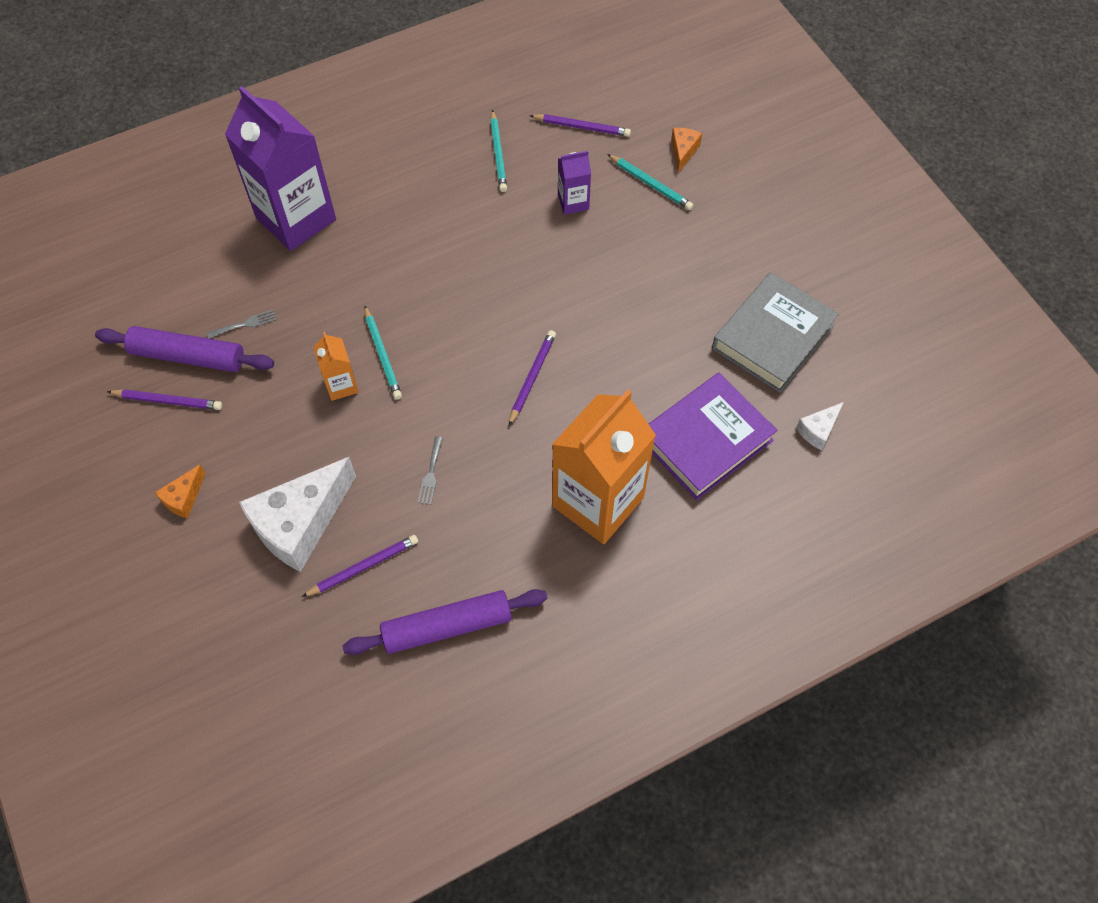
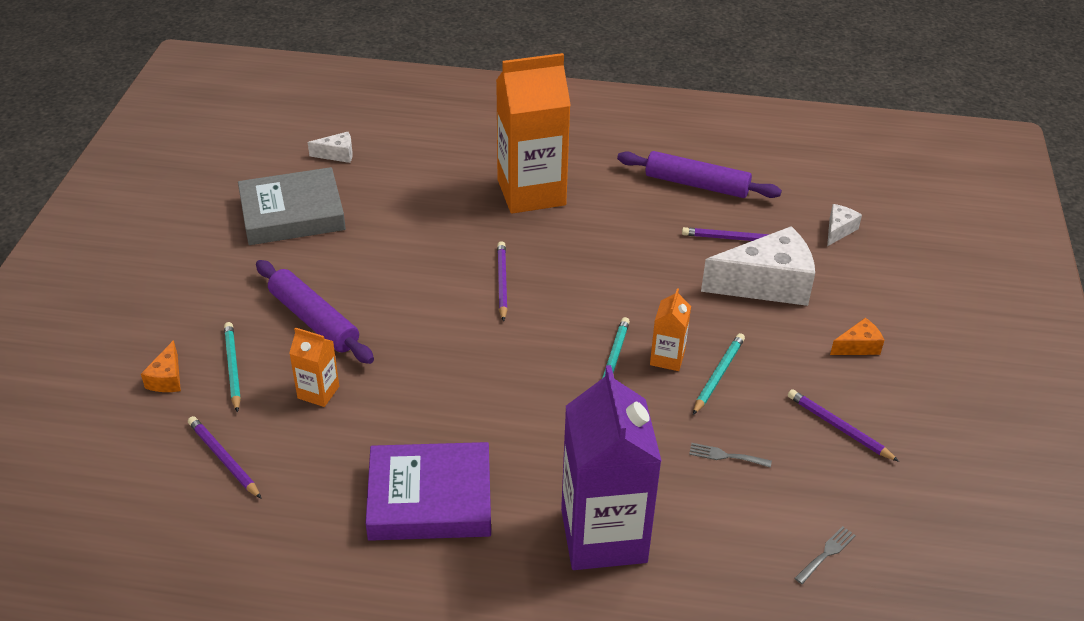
camera: 145 degrees left, 20 degrees down
purple rolling pin [95,326,274,372] -> purple rolling pin moved to [256,260,374,364]
grey fork [418,436,443,505] -> grey fork moved to [794,526,856,584]
turquoise pencil [490,110,507,192] -> turquoise pencil moved to [693,333,745,415]
purple pencil [509,330,556,426] -> purple pencil turned 120 degrees clockwise [497,241,508,322]
purple carton [558,151,591,215] -> orange carton [289,327,339,407]
purple book [649,373,778,500] -> purple book moved to [365,442,491,541]
orange cheese [671,128,702,173] -> orange cheese turned 45 degrees counterclockwise [141,340,181,392]
none -> white cheese [827,204,862,246]

